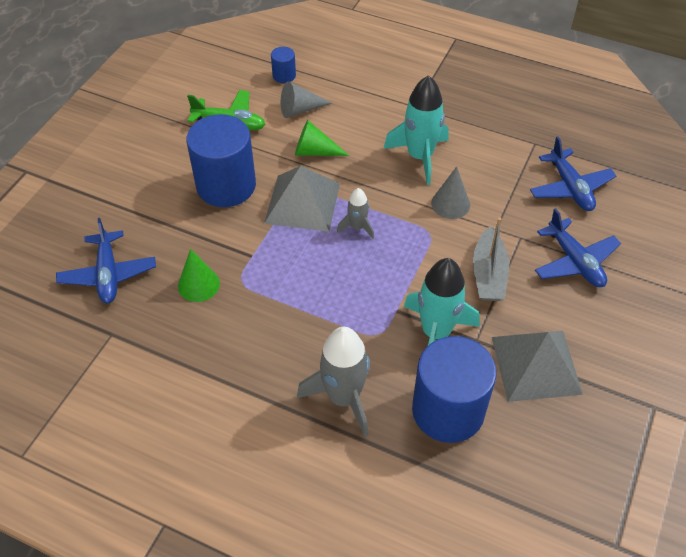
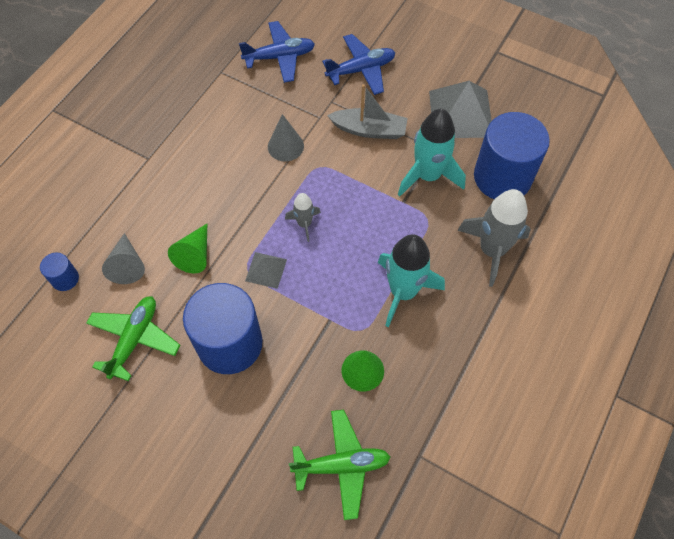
camera: 85 degrees left, 10 degrees up
blue plane [56,218,156,303] -> green plane [289,410,390,520]
grey pyramid [264,166,340,232] -> grey pyramid [245,252,287,289], size x0.51
turquoise rocket [384,75,449,185] -> turquoise rocket moved to [378,234,445,327]

